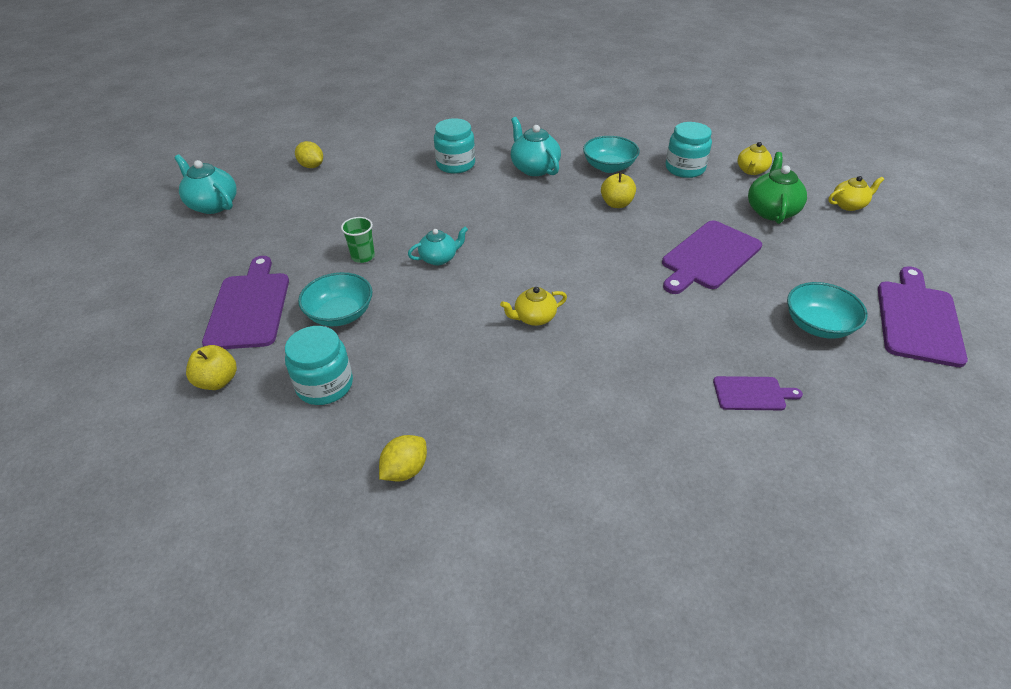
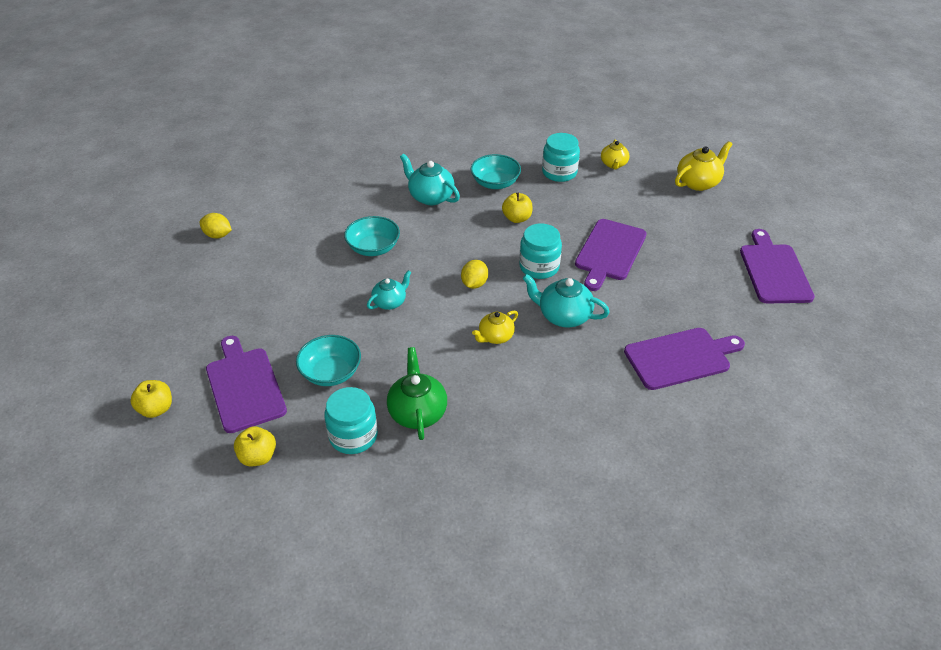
camera: 20 degrees left, 0 degrees up
turquoise teapot [174,155,237,214] -> turquoise teapot moved to [522,274,610,327]
green cup [341,217,375,263] -> none
yellow lemon [379,435,427,482] -> yellow lemon moved to [461,260,488,289]
turquoise jar [434,118,475,174] -> turquoise jar moved to [519,224,562,279]
purple cutting board [713,376,803,410] -> purple cutting board [624,328,745,390], size x1.86
green teapot [748,152,807,224] -> green teapot moved to [387,347,447,440]
turquoise bowl [787,282,868,339] -> turquoise bowl moved to [344,216,400,256]
yellow teapot [828,176,884,211] -> yellow teapot [675,141,733,191], size x1.54
none -> yellow apple [130,380,172,418]

